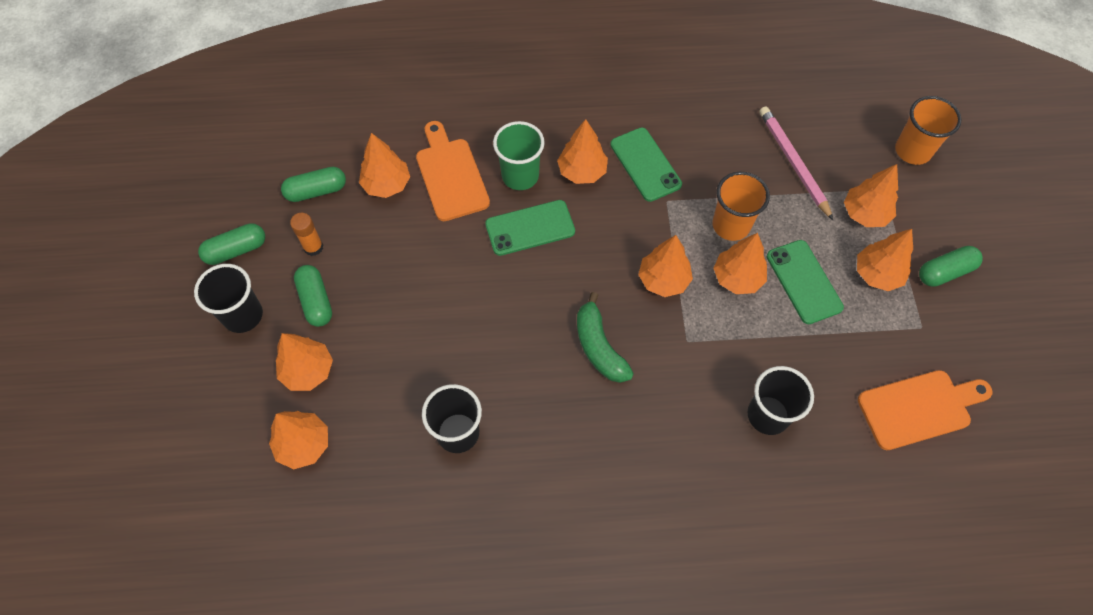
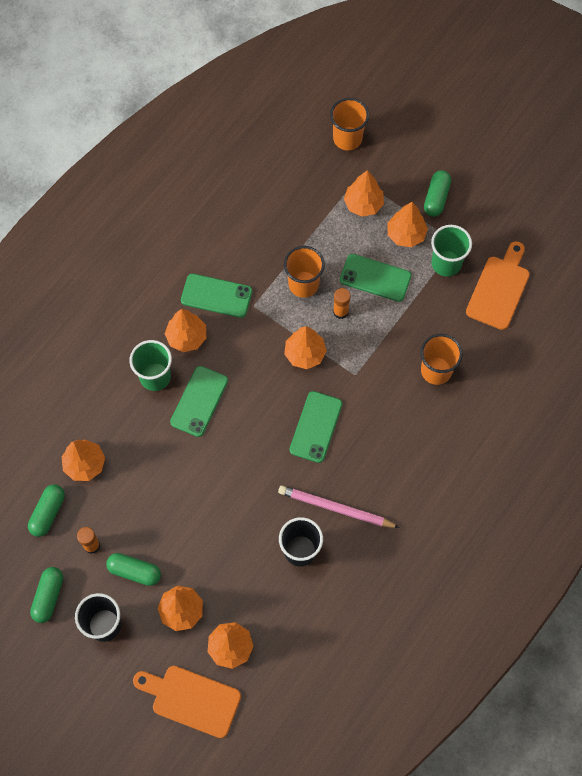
camera: 50 degrees left, 5 degrees up
orange cutting board [416,121,490,221] -> orange cutting board moved to [133,666,241,738]
green banana [577,292,634,383] -> green phone [290,391,342,463]
orange tree [714,233,767,294] -> orange glue stick [333,288,351,319]
black cup [747,366,814,435] -> orange cup [420,334,463,385]
pink pencil [759,106,833,220] -> pink pencil moved to [278,485,400,528]
none -> green cup [431,225,472,277]

